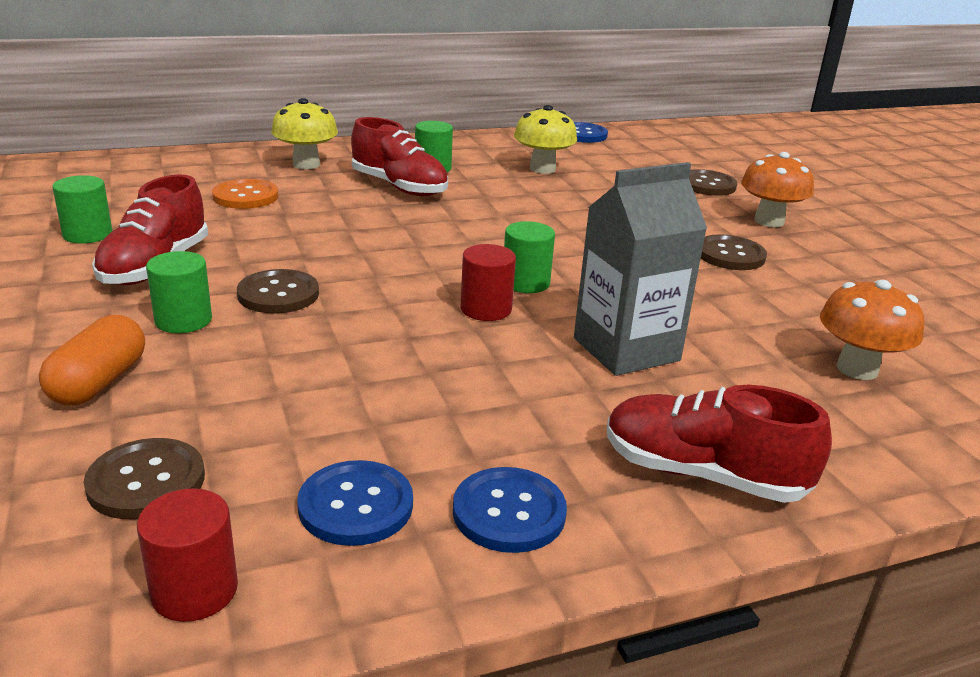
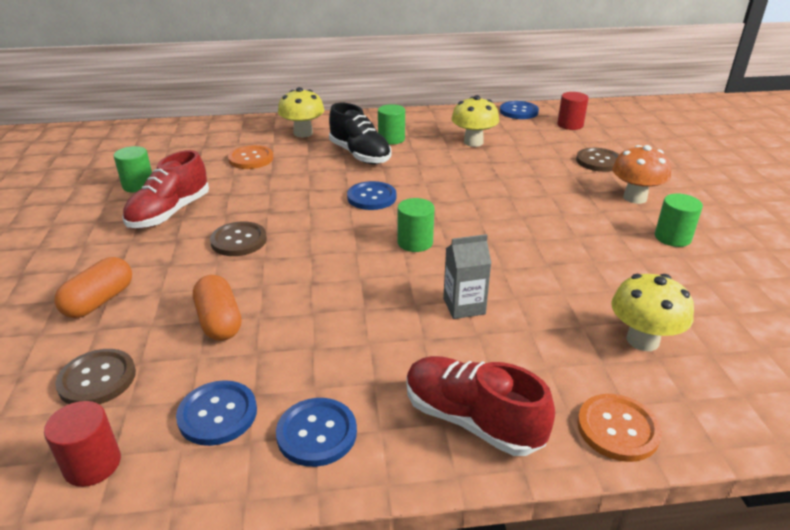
camera: 15 degrees right, 5 degrees up
green cylinder [146,251,212,333] -> green cylinder moved to [655,193,703,247]
red shoe [351,117,448,196] -> black shoe [329,103,391,164]
red cylinder [461,244,516,321] -> red cylinder moved to [557,92,589,130]
grey carton [574,162,707,376] -> grey carton [443,234,492,319], size x0.58
brown button [701,234,767,270] -> none
orange mushroom [820,280,924,380] -> yellow mushroom [611,274,694,351]
none -> orange capsule [193,275,241,341]
none -> blue button [347,181,397,210]
none -> orange button [577,394,662,462]

